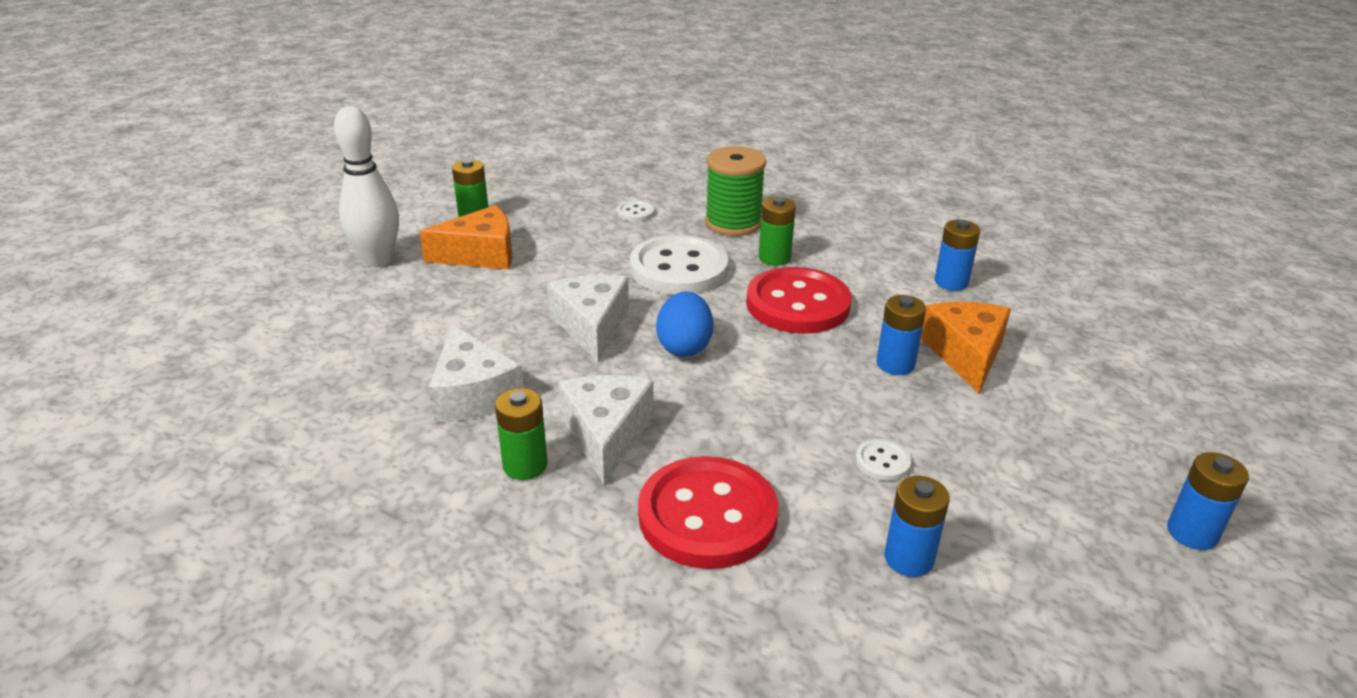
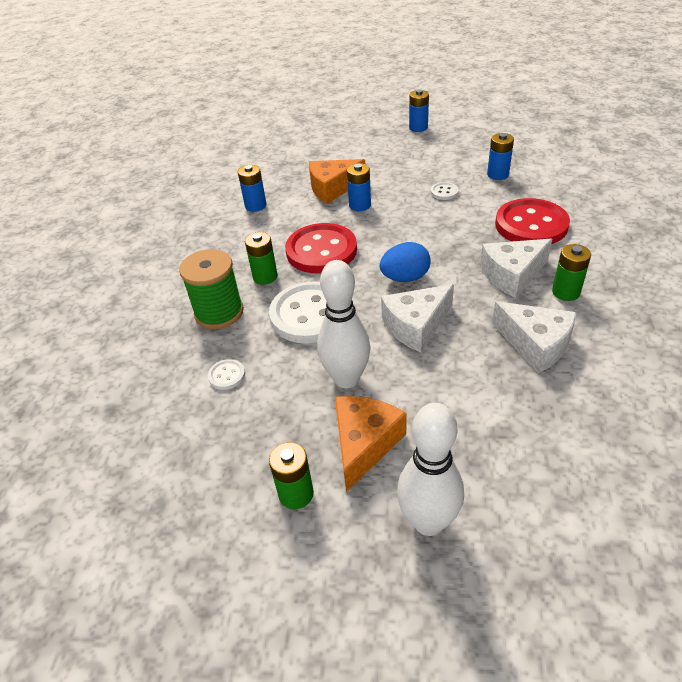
camera: 110 degrees left, 10 degrees up
orange cheese [419,205,512,270] -> orange cheese turned 60 degrees clockwise [335,396,407,492]
white cheese [428,324,524,422] -> white cheese turned 90 degrees clockwise [492,301,577,373]
none -> white bowling pin [317,260,371,389]

